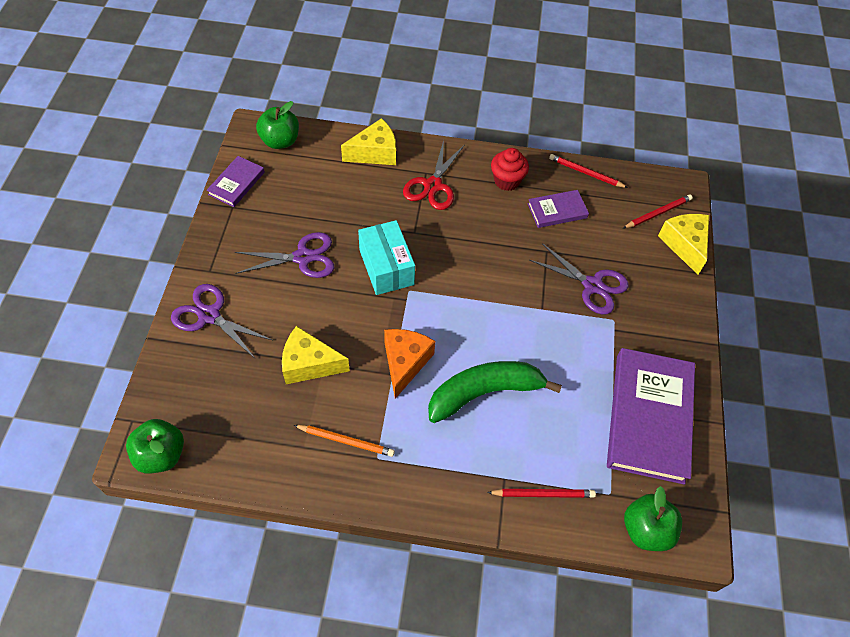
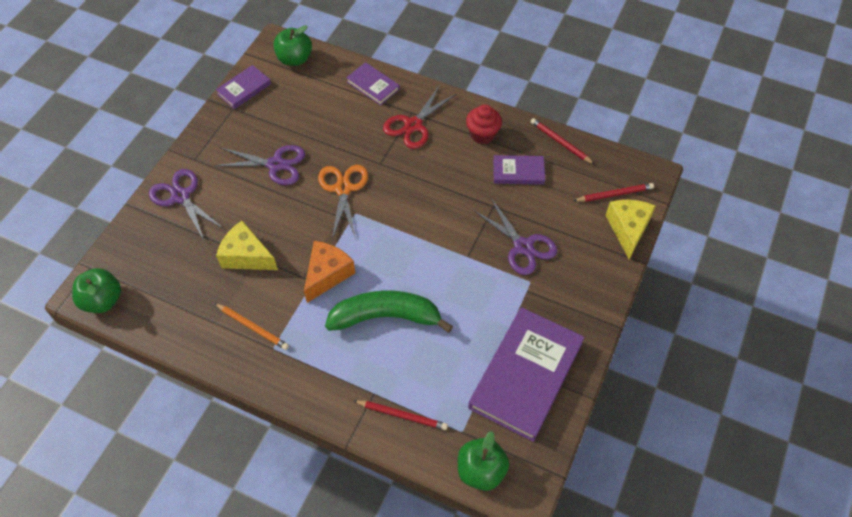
camera: 20 degrees right, 0 degrees up
yellow cheese [341,118,396,165] -> purple book [346,62,400,105]
turquoise box [358,220,415,295] -> orange scissors [318,165,368,239]

